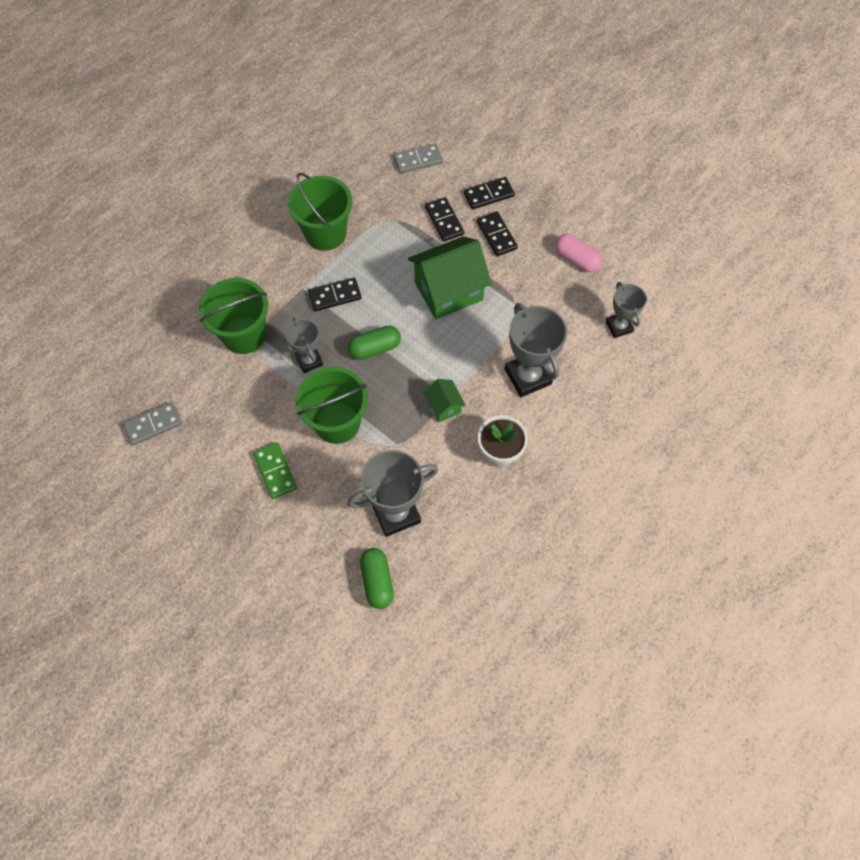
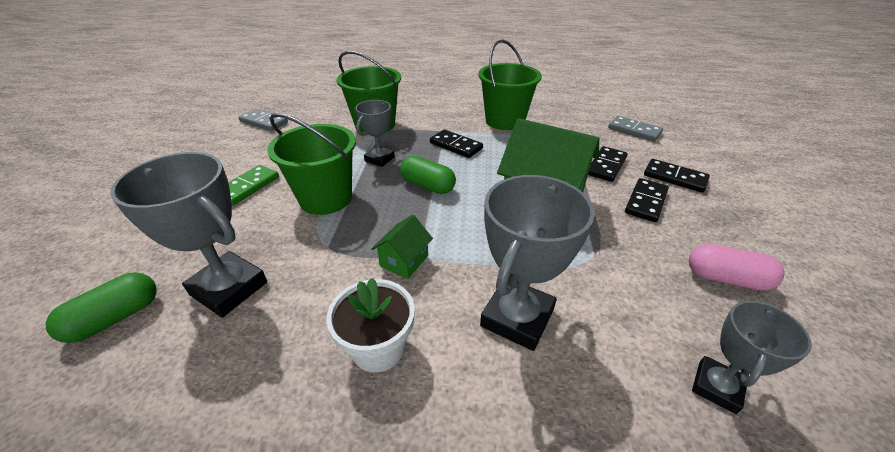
camera: 55 degrees right, 25 degrees down
pink capsule [555,234,603,272] -> pink capsule turned 75 degrees counterclockwise [689,244,784,291]

